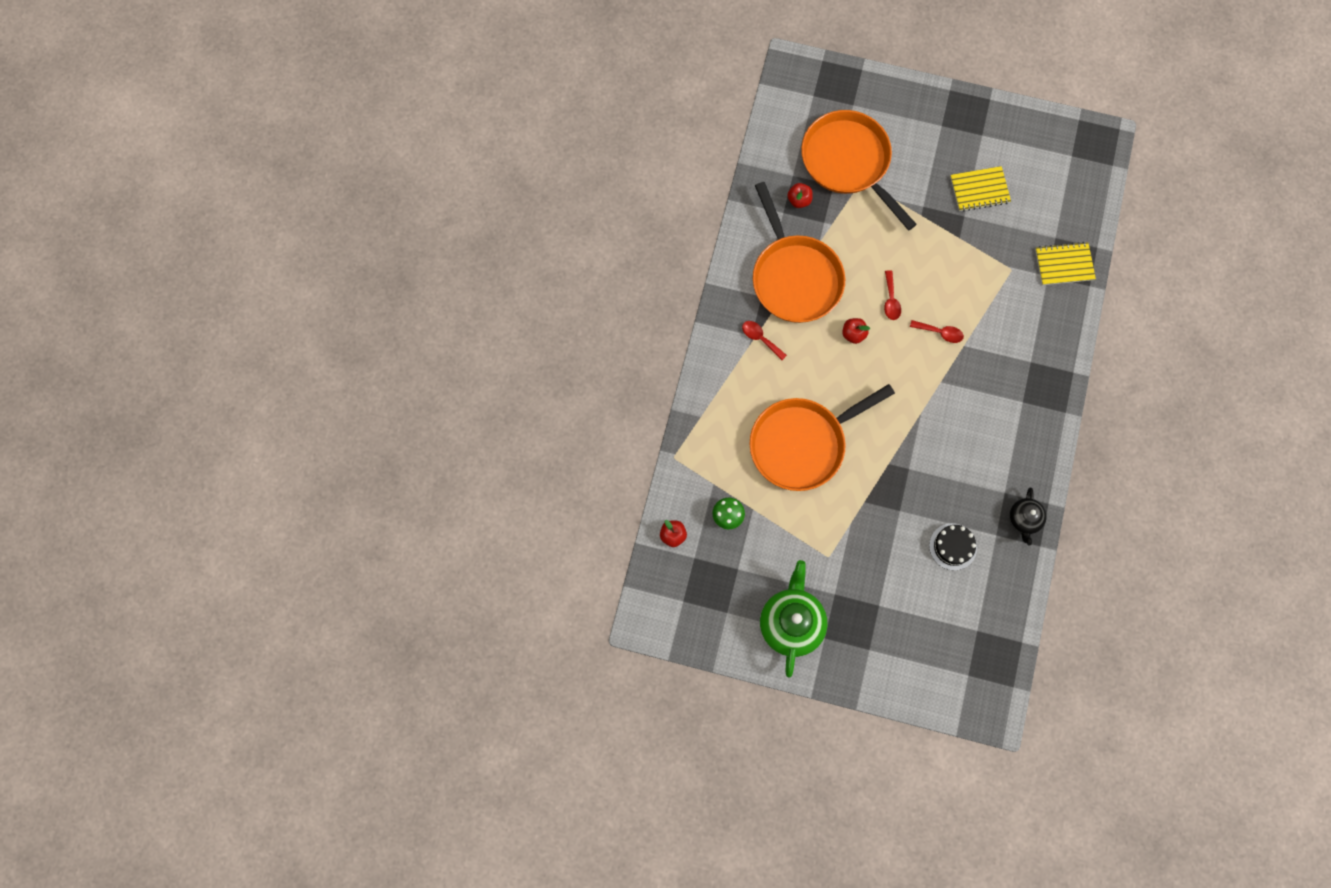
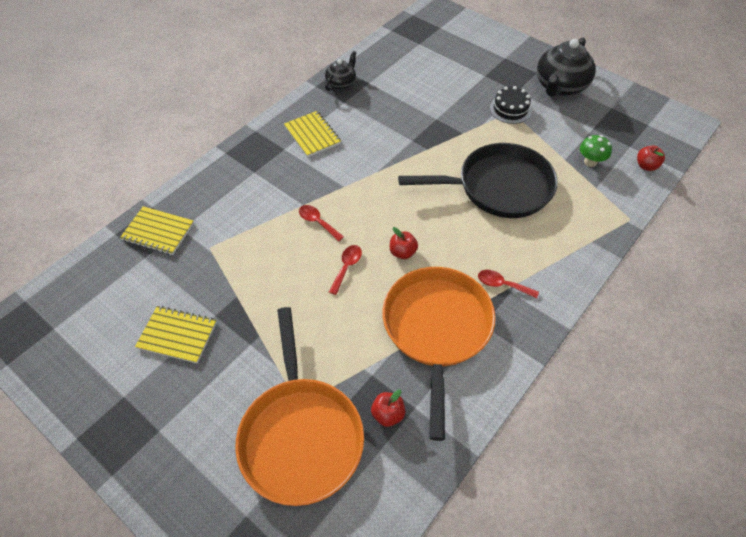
camera: 155 degrees left, 20 degrees down
red spoon [742,321,787,360] -> red spoon turned 135 degrees clockwise [478,270,539,299]
orange pan [749,384,895,491] -> black pan [398,143,558,218]
green teapot [760,560,827,678] -> black teapot [537,38,596,97]
black cake [929,523,977,570] -> black cake moved to [490,86,532,124]
none -> yellow notebook [284,111,341,157]

